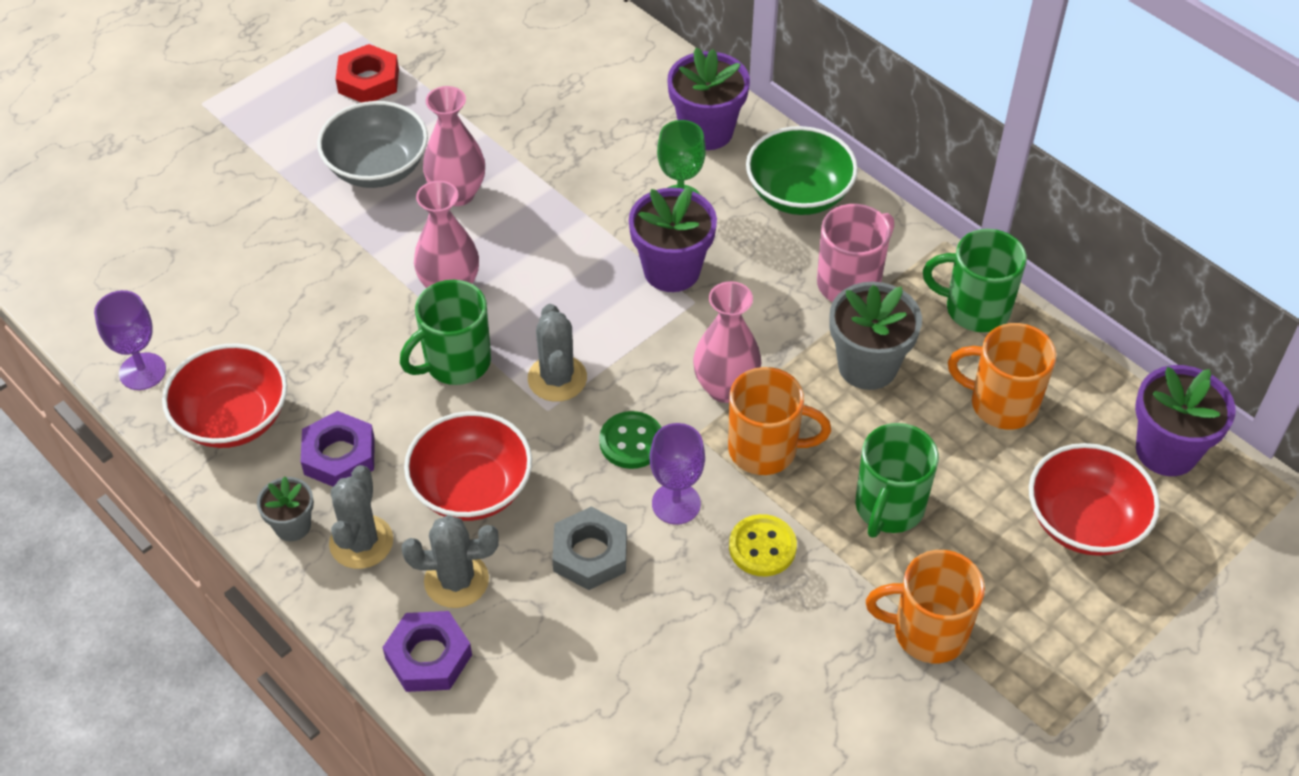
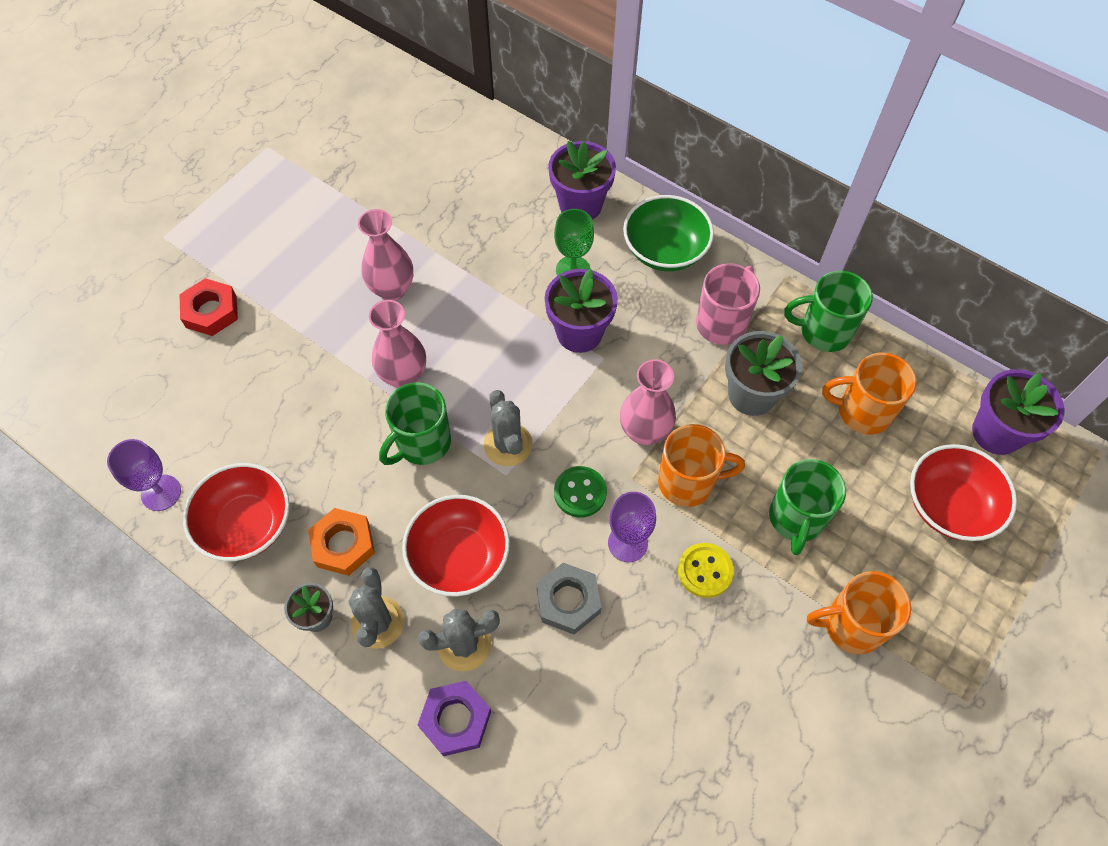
camera: 10 degrees left, 10 degrees up
purple nut [301,411,375,487] -> orange nut [308,508,375,576]
grey bowl [317,101,428,188] -> none
red nut [336,44,399,103] -> red nut moved to [180,278,238,336]

